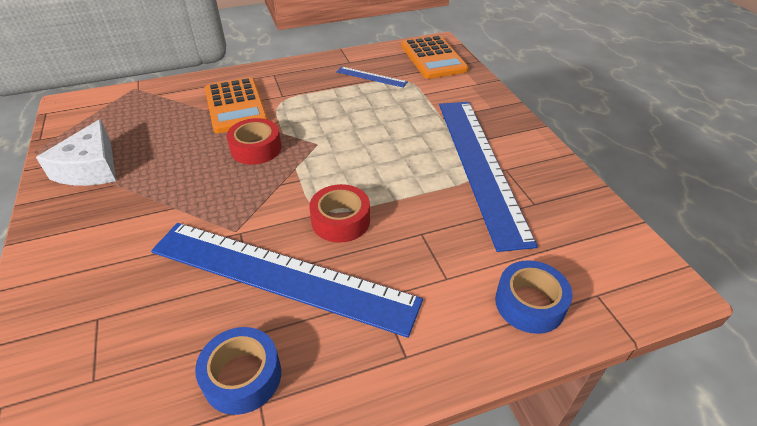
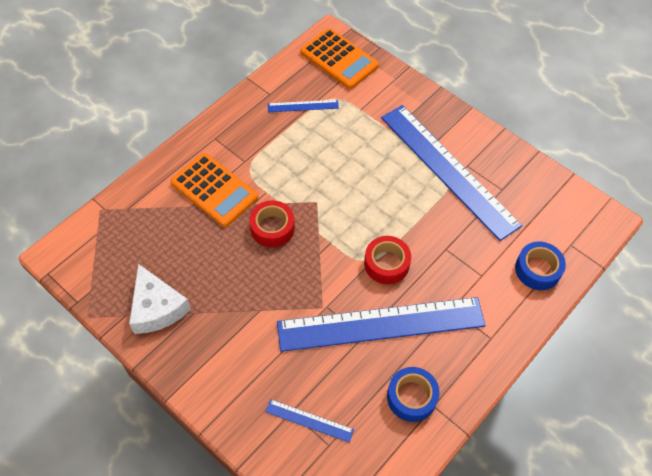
camera: 30 degrees left, 15 degrees up
none -> blue ruler [265,399,354,443]

